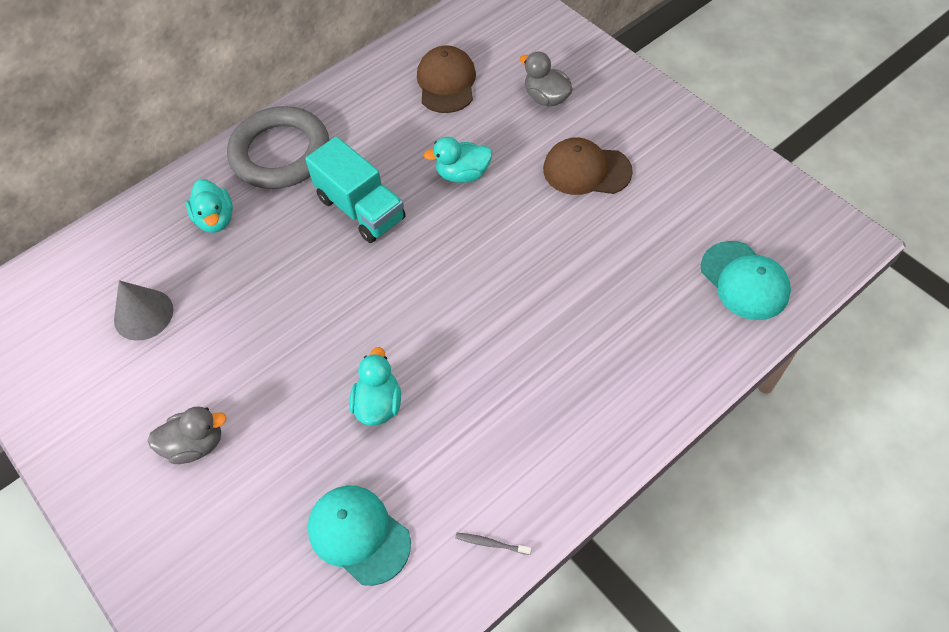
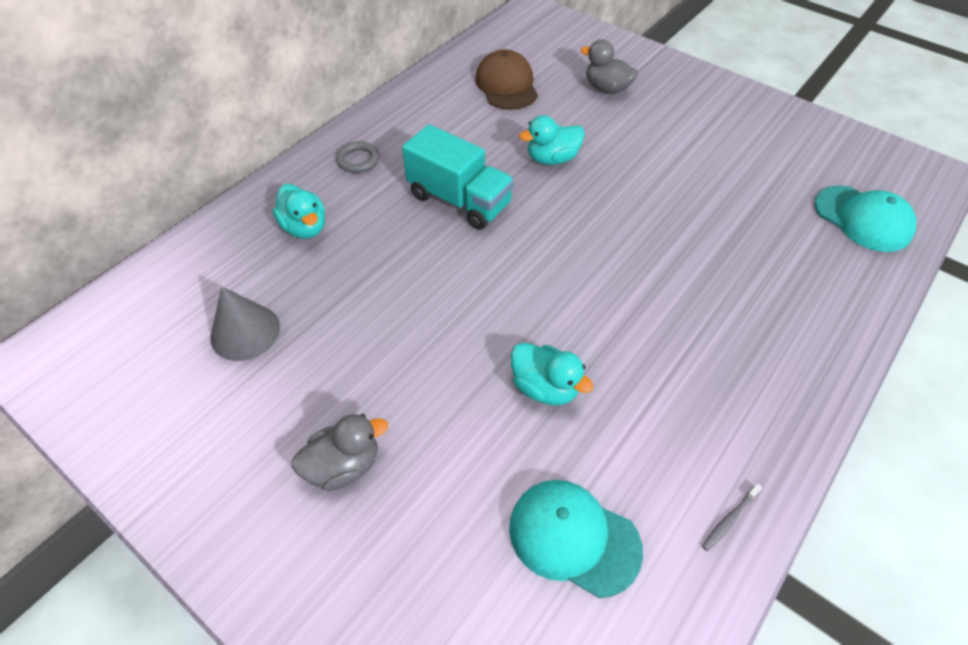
camera: 15 degrees left, 5 degrees down
grey ring [227,106,330,189] -> grey ring [336,141,380,173], size x0.41
turquoise duck [349,347,401,426] -> turquoise duck turned 135 degrees clockwise [511,342,594,405]
grey toothbrush [455,533,532,555] -> grey toothbrush turned 45 degrees counterclockwise [702,483,762,551]
brown cap [543,138,633,195] -> none

